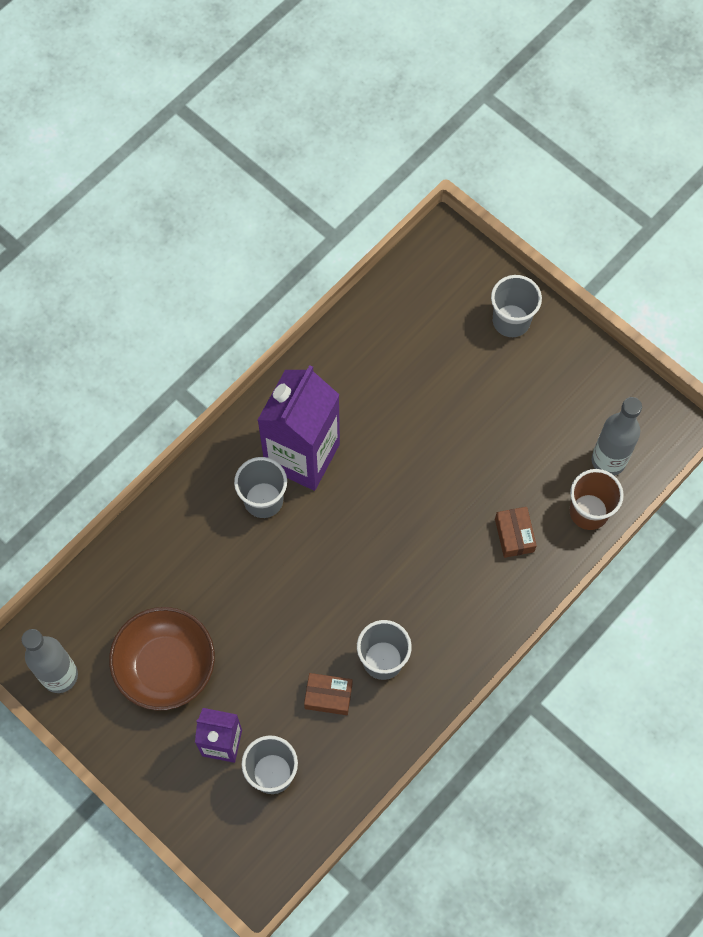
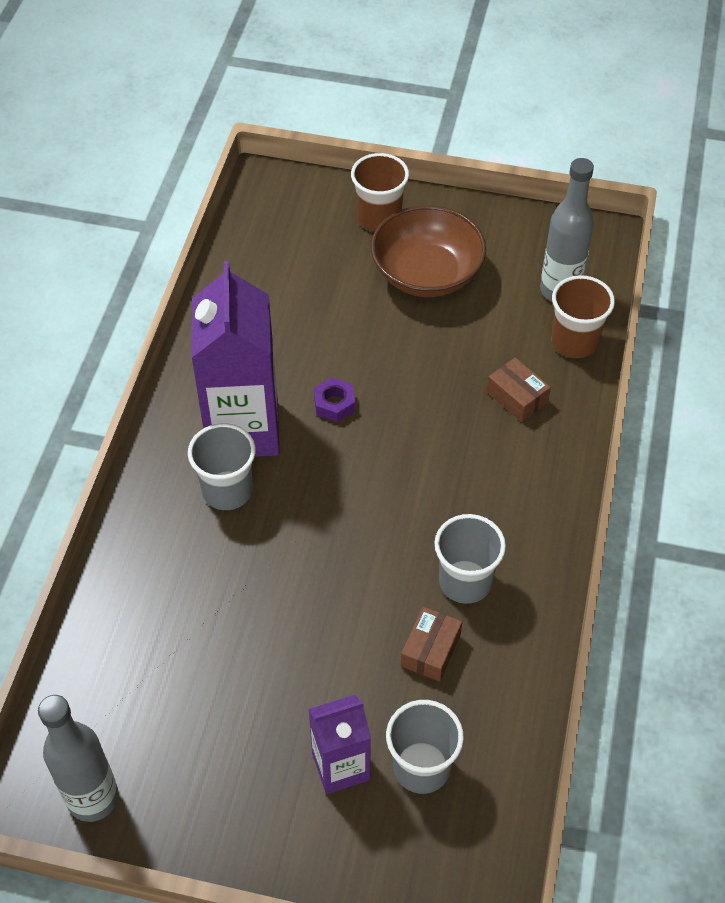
camera: 30 degrees left, 15 degrees down
brown bowl [109,607,215,711] -> brown bowl moved to [371,205,486,297]
brown box [304,673,352,715] -> brown box turned 45 degrees counterclockwise [401,607,462,682]
grey cup [491,275,542,337] -> brown cup [351,153,409,232]
none -> purple nut [314,377,355,422]

